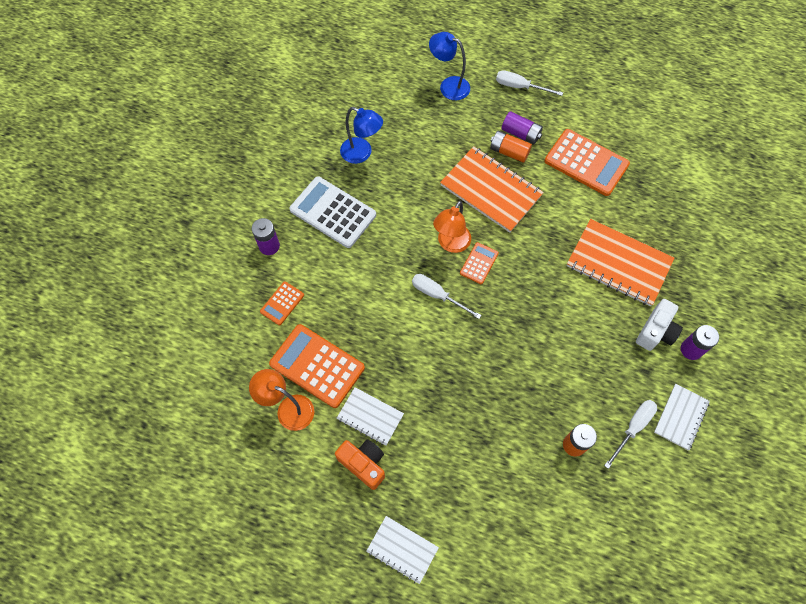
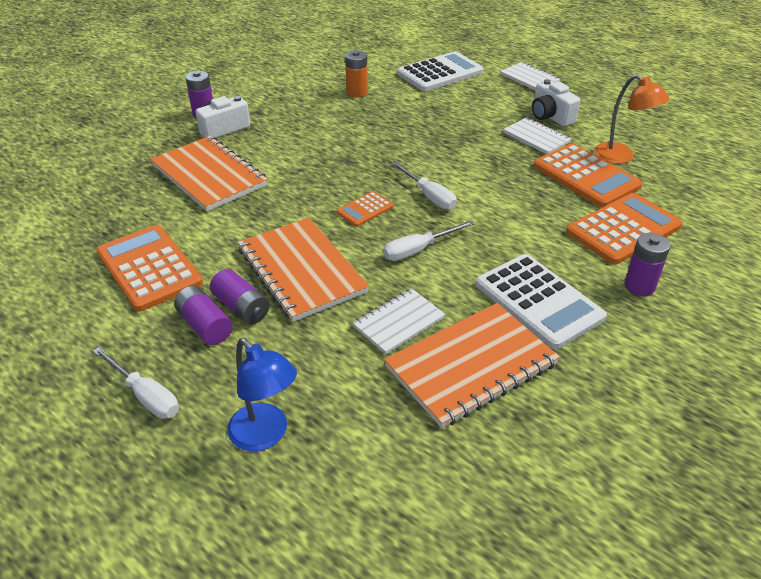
camera: 160 degrees left, 25 degrees down
orange calculator [260,281,304,325] -> orange calculator [566,193,683,264], size x1.96
orange camera [335,439,385,490] -> white camera [532,79,581,127]
blue lamp [340,107,383,164] -> orange notebook [384,303,560,428]
orange lamp [433,201,471,253] -> none
orange battery [490,131,532,163] -> purple battery [210,269,270,324]
white screwdriver [604,400,657,469] -> white screwdriver moved to [383,221,474,261]
white notebook [654,384,710,450] -> white notebook moved to [353,288,446,355]
none -> white calculator [397,51,484,91]

